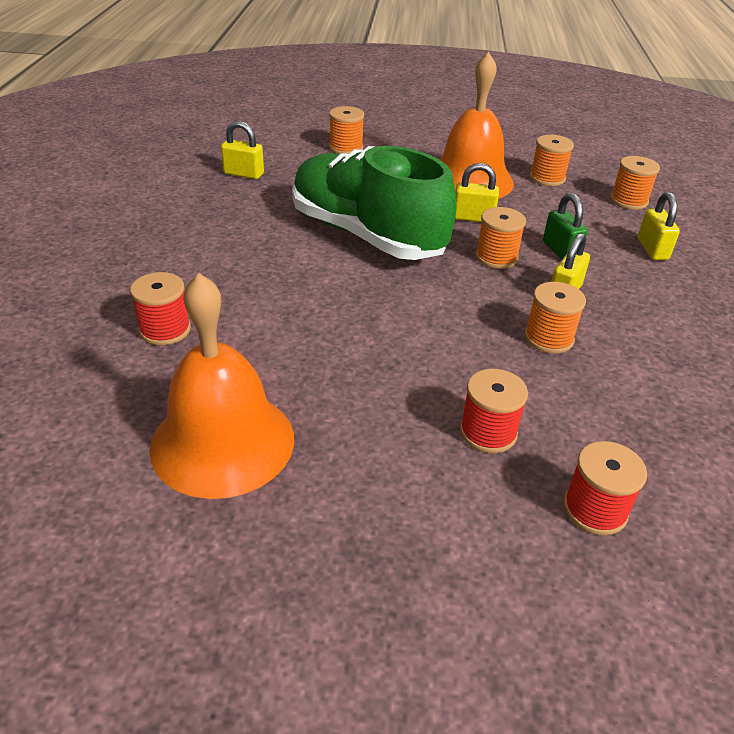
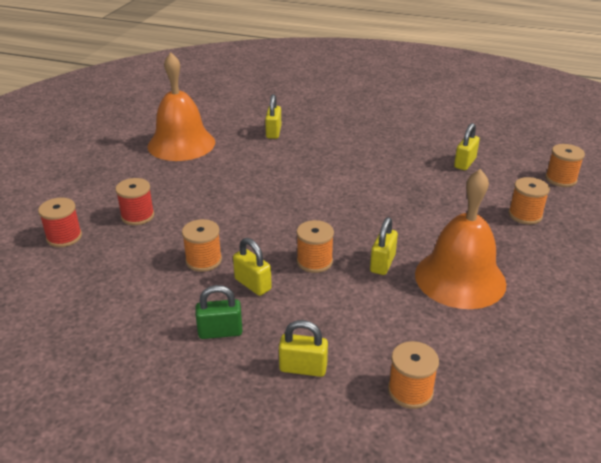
camera: 105 degrees right, 5 degrees down
red spool [130,272,191,345] -> yellow padlock [265,94,281,139]
green shoe [292,146,456,260] -> none
orange spool [530,135,574,186] -> orange spool moved to [545,144,585,187]
green padlock [543,193,588,259] -> green padlock moved to [195,285,242,339]

